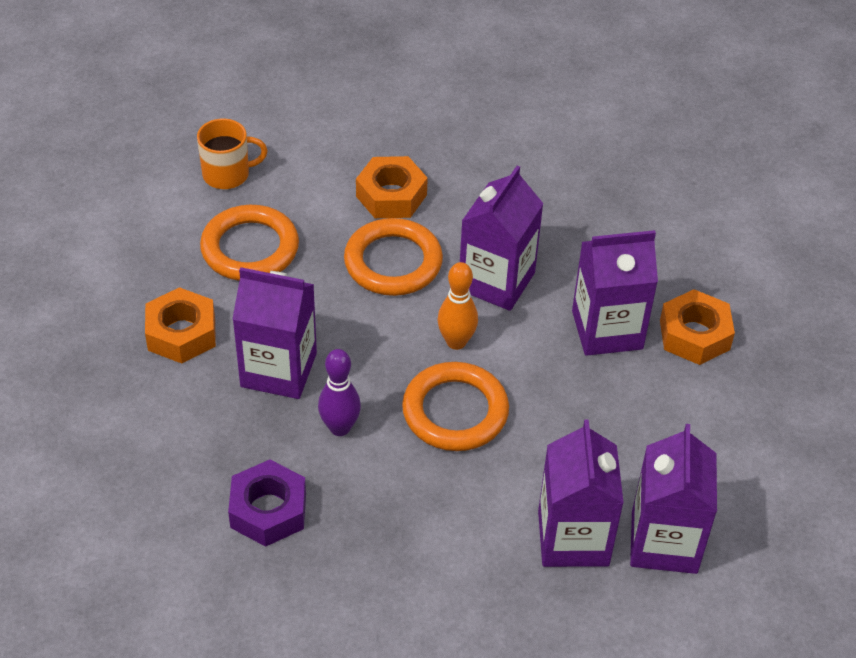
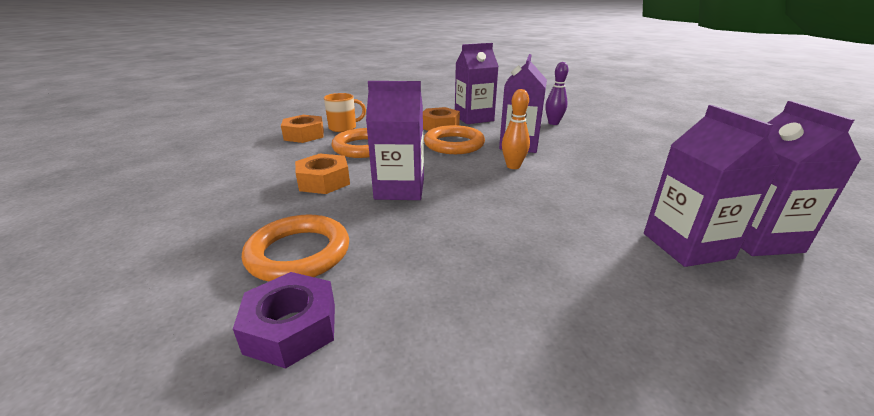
camera: 10 degrees left, 20 degrees down
purple nut [228,460,306,547] -> purple nut moved to [233,272,335,369]
purple bowling pin [318,349,361,436] -> purple bowling pin moved to [545,62,568,125]
orange ring [402,362,509,451] -> orange ring moved to [242,214,349,281]
purple carton [572,230,658,356] -> purple carton moved to [455,43,499,124]
orange nut [660,289,735,365] -> orange nut moved to [281,115,324,143]

